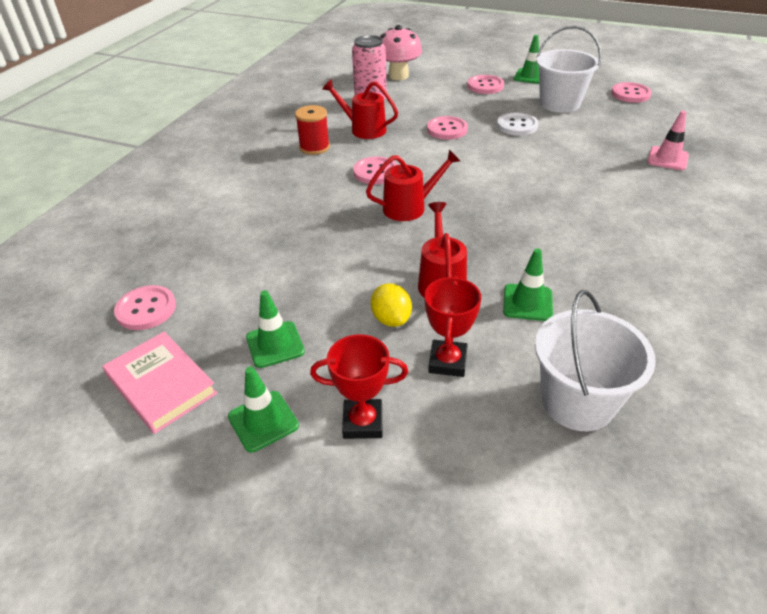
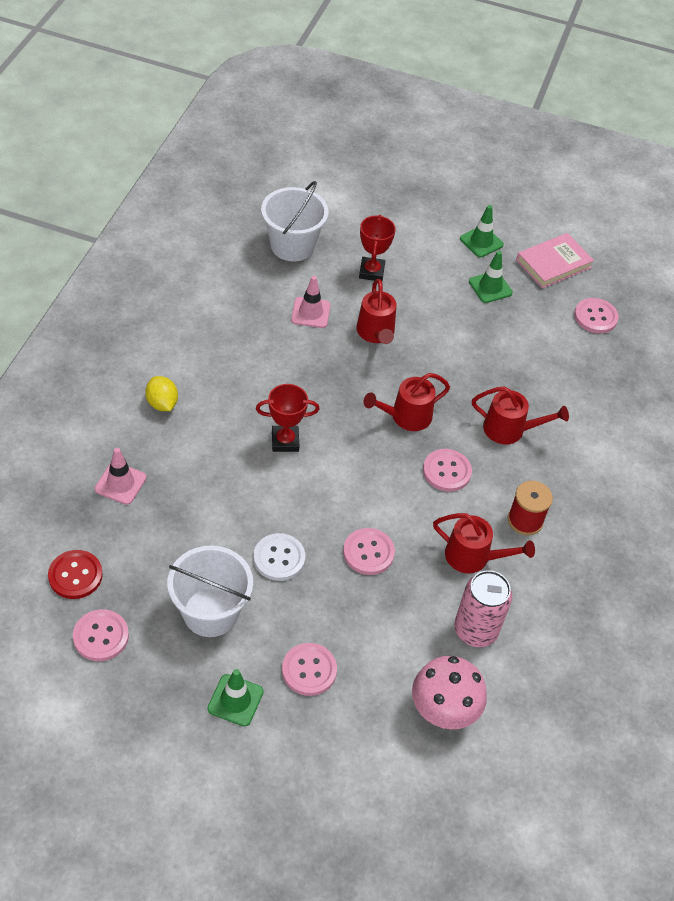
camera: 170 degrees right, 10 degrees up
pink book [102,332,217,434] -> pink book turned 75 degrees counterclockwise [516,233,594,289]
red trophy [310,334,408,439] -> red trophy moved to [256,384,319,452]
yellow lemon [371,283,412,327] -> yellow lemon moved to [145,376,178,411]
green traffic cone [503,249,553,321] -> pink traffic cone [291,276,331,328]
none -> red button [48,550,103,599]
none -> red watering can [472,386,569,444]

